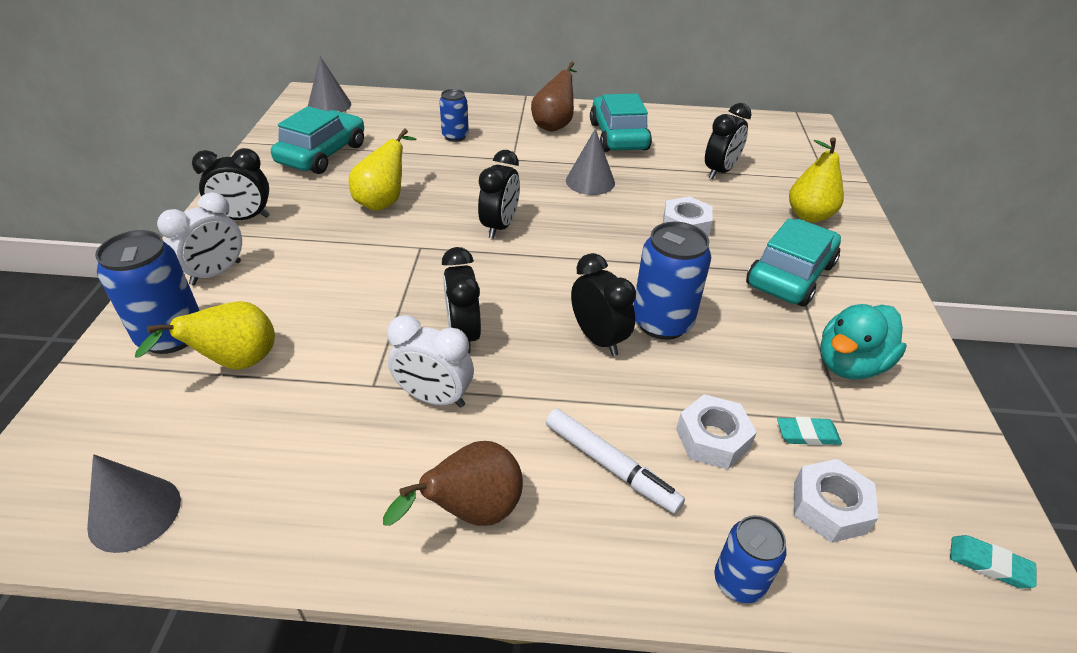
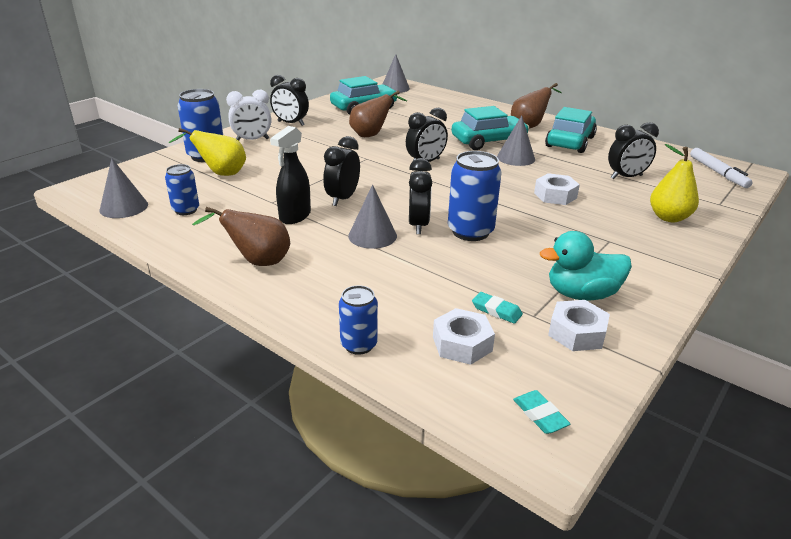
camera: 35 degrees right, 10 degrees down
yellow pear [348,128,417,211] -> brown pear [349,90,407,137]
white clock [387,315,474,408] -> black spray bottle [270,126,311,224]
blue can [439,89,469,142] -> blue can moved to [165,164,199,215]
white marker [546,408,685,514] -> white marker moved to [690,148,753,188]
white nut [676,394,757,470] -> white nut moved to [548,300,610,351]
turquoise car [746,218,841,307] -> turquoise car moved to [452,106,529,150]
none -> grey cone [348,185,397,249]

